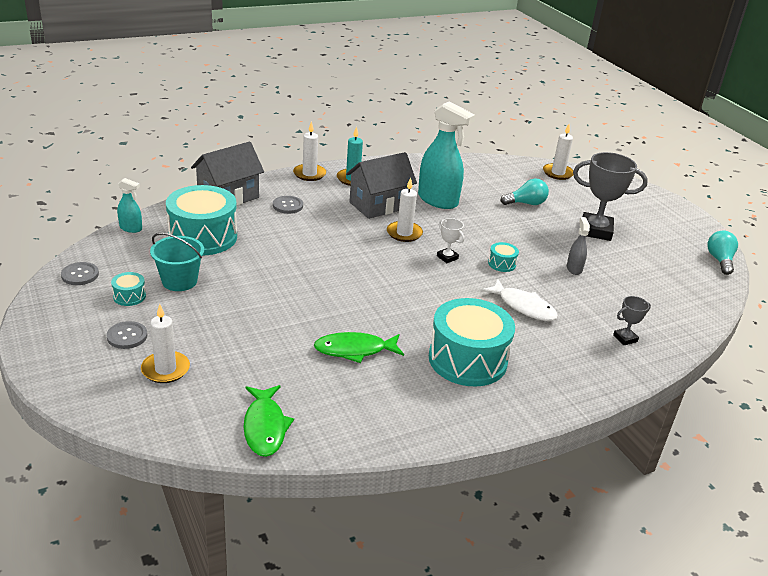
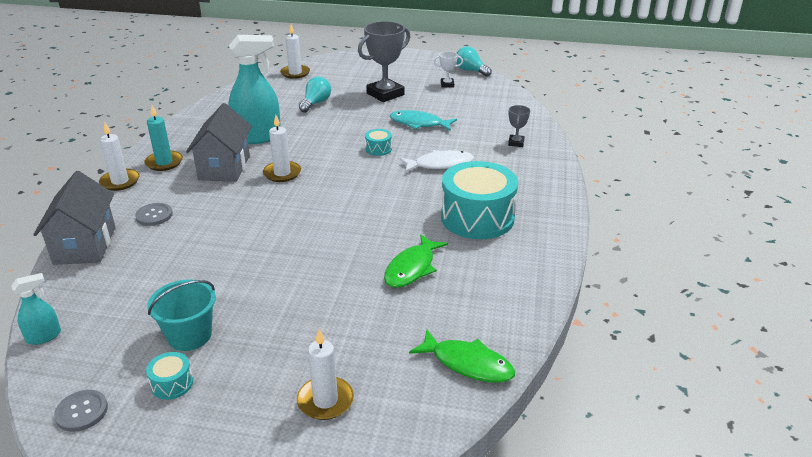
camera: 50 degrees left, 0 degrees up
grey button [107,321,147,349] -> none
turquoise drum [166,185,237,255] -> none
white trophy [437,218,464,263] -> white trophy moved to [433,51,463,88]
grey spray bottle [567,217,590,275] -> turquoise fish [390,110,457,131]

